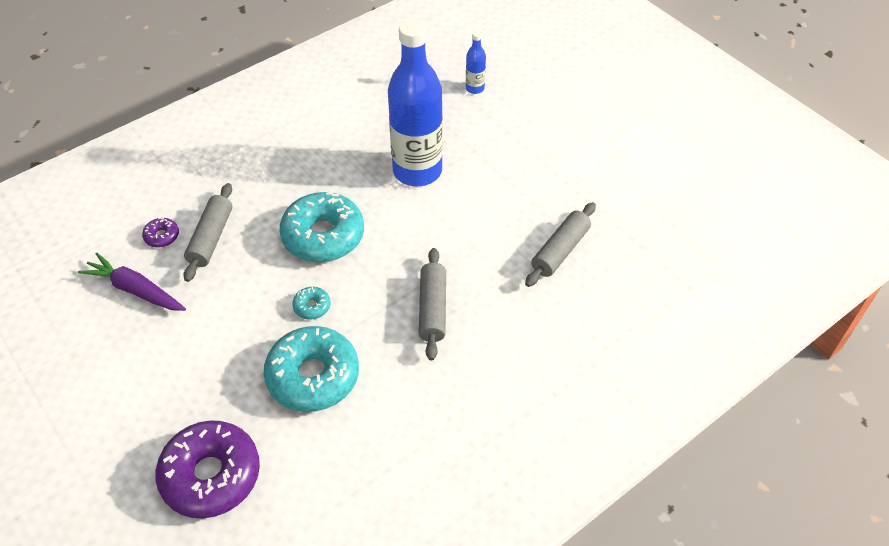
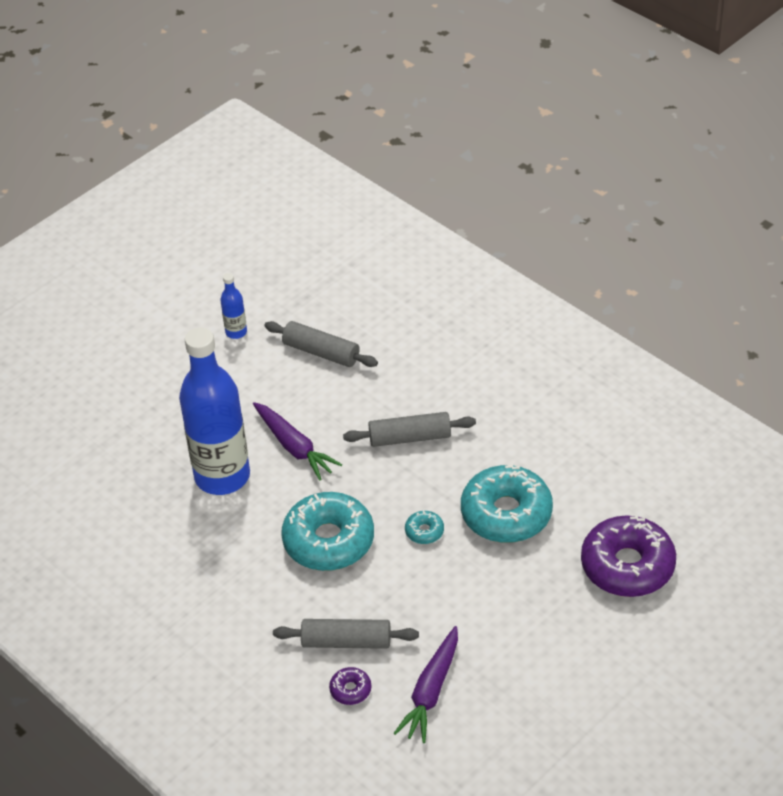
camera: 95 degrees left, 5 degrees down
blue bottle [466,31,486,94] -> blue bottle moved to [220,273,247,339]
none -> purple carrot [253,402,342,480]

